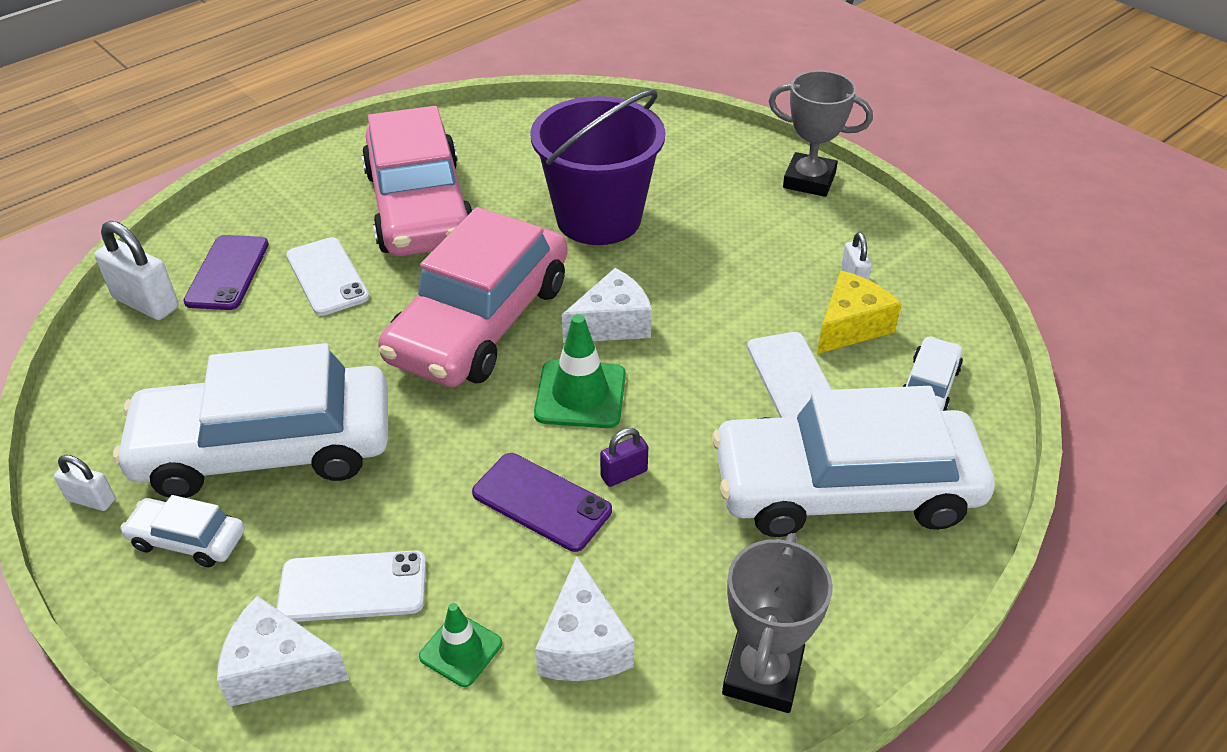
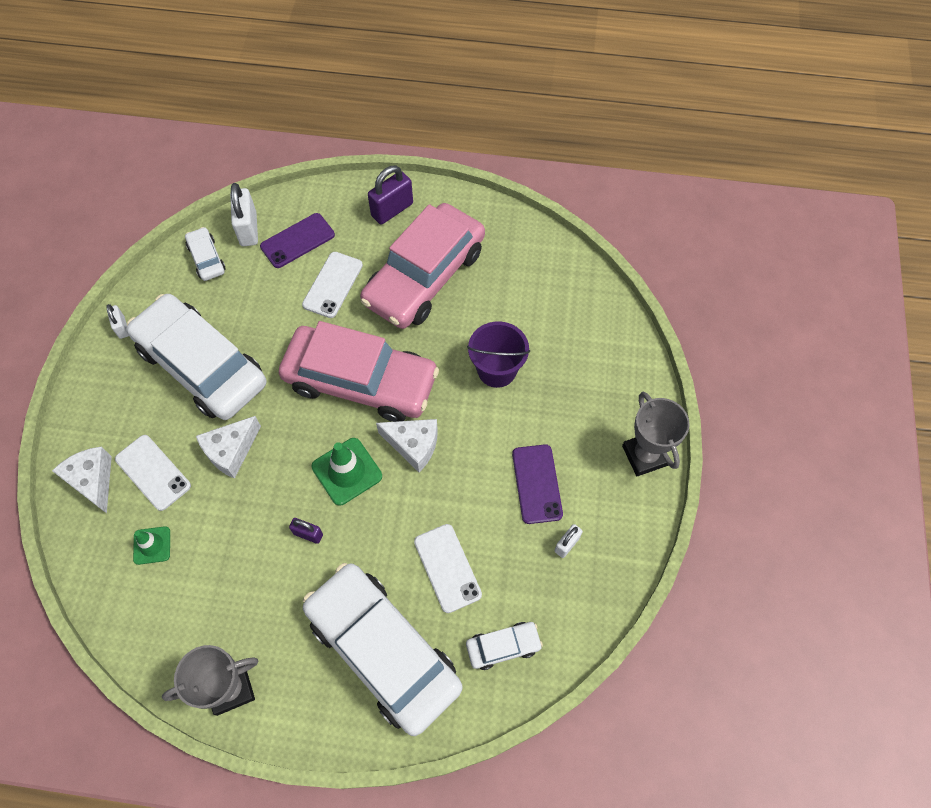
camera: 50 degrees right, 20 degrees up
white car [120,495,245,567] -> white car moved to [185,227,226,281]
pink car [378,207,568,387] -> pink car turned 150 degrees counterclockwise [279,321,439,422]
purple phone [472,453,612,552] -> purple phone moved to [512,444,563,524]
purple bucket [530,90,665,245] -> purple bucket [467,322,530,388], size x0.63
white cheese [535,557,634,681] -> white cheese moved to [196,416,261,479]
white phone [747,332,832,418] -> white phone turned 60 degrees counterclockwise [414,524,482,613]
yellow cheese [817,270,901,354] -> none
none -> purple padlock [368,166,413,224]

